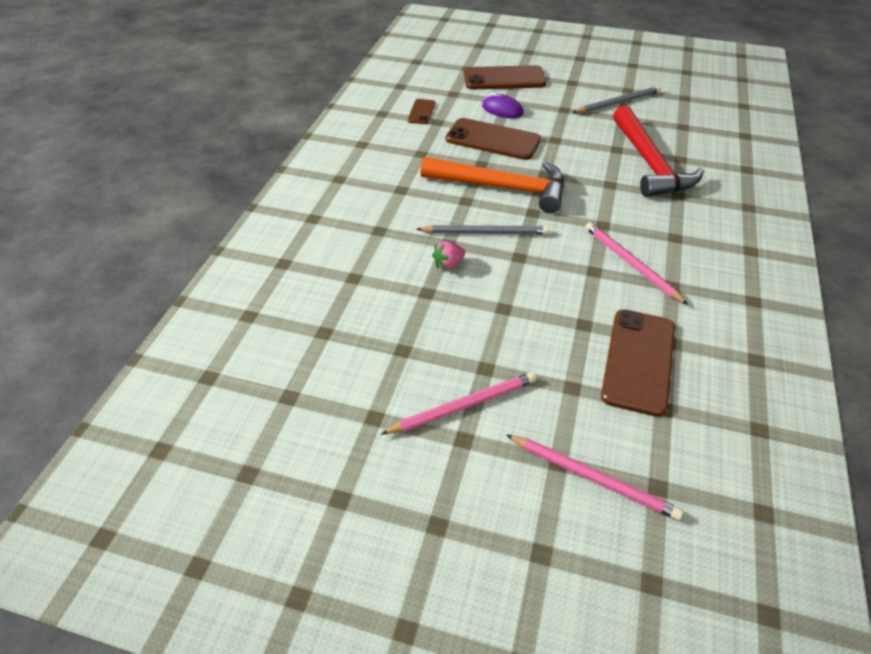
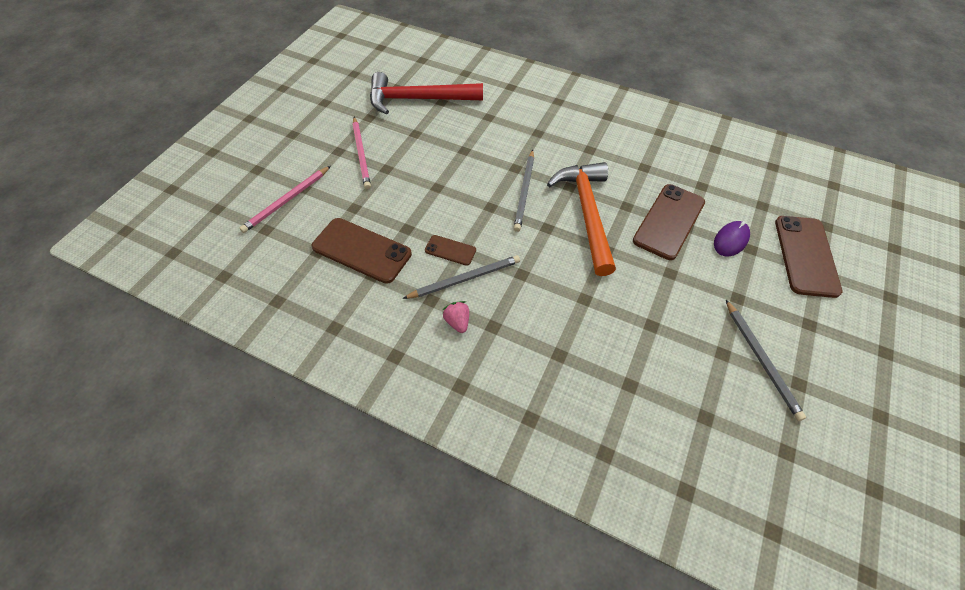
camera: 100 degrees right, 10 degrees up
brown phone [408,99,435,124] -> brown phone moved to [425,235,476,266]
orange hammer [420,157,564,213] -> orange hammer turned 150 degrees clockwise [547,162,616,276]
pink strawberry [432,241,465,270] -> pink strawberry moved to [442,301,469,333]
pink pencil [585,222,688,305] -> grey pencil [402,255,520,299]
red hammer [613,105,704,197] -> red hammer moved to [370,72,483,114]

